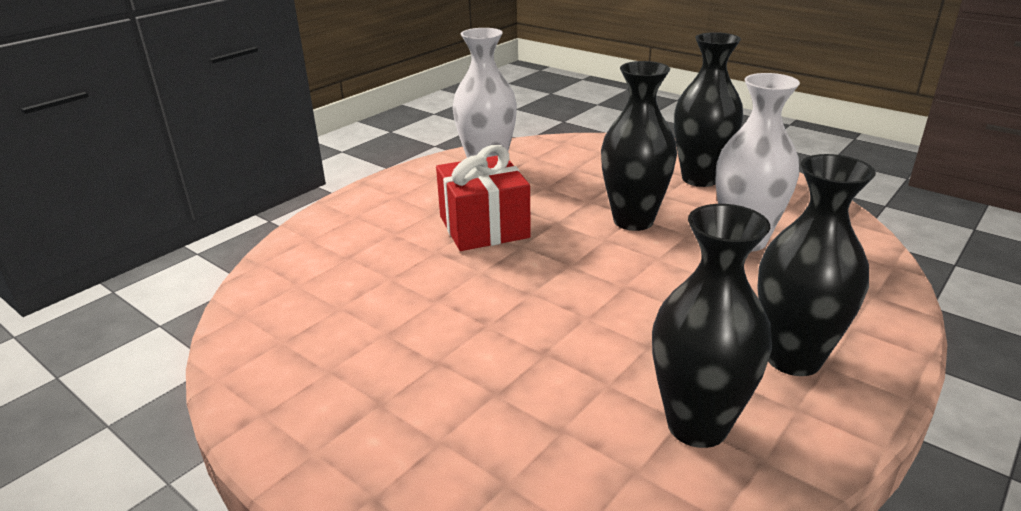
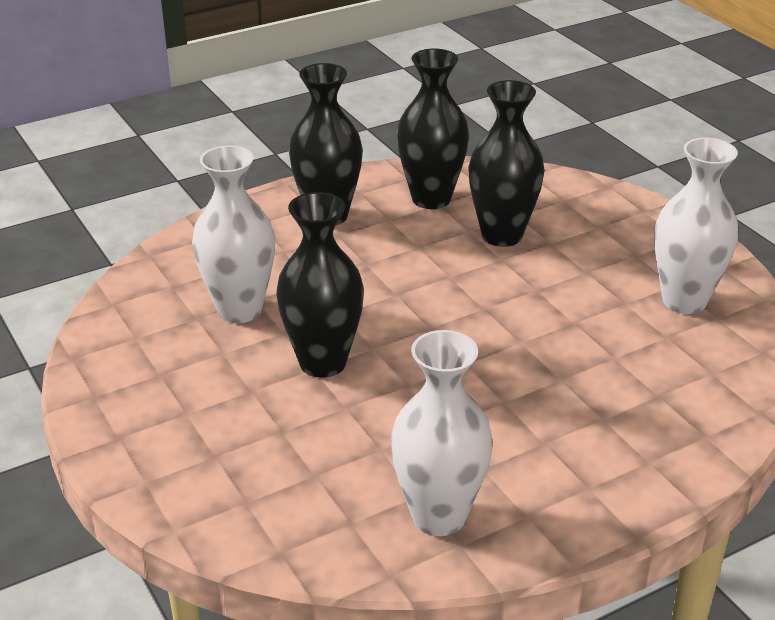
camera: 160 degrees left, 5 degrees up
red gift [436,145,531,251] -> none
black vase [674,32,743,187] -> black vase moved to [468,80,545,247]
none -> white vase [654,138,738,314]

